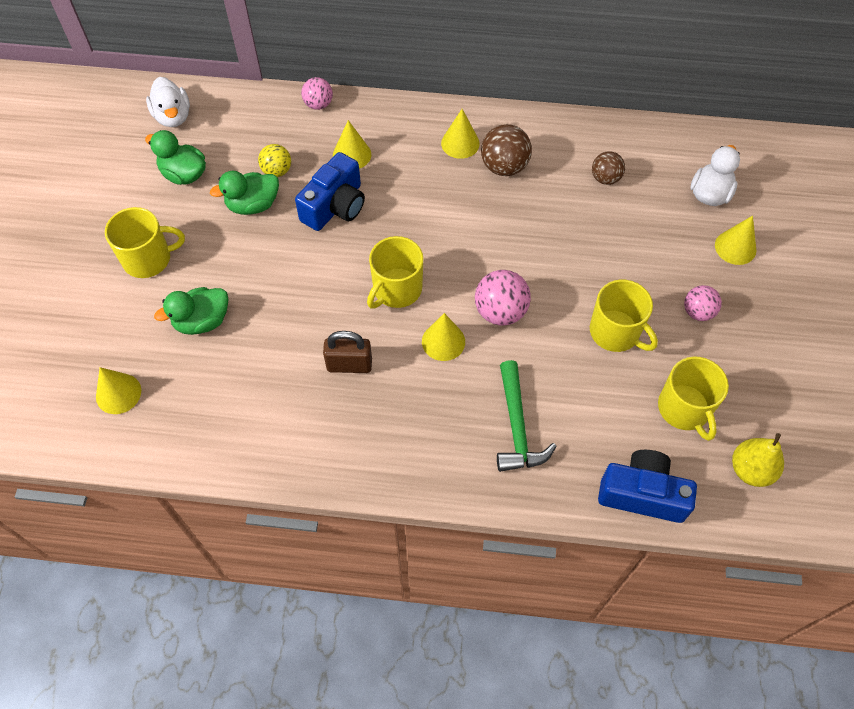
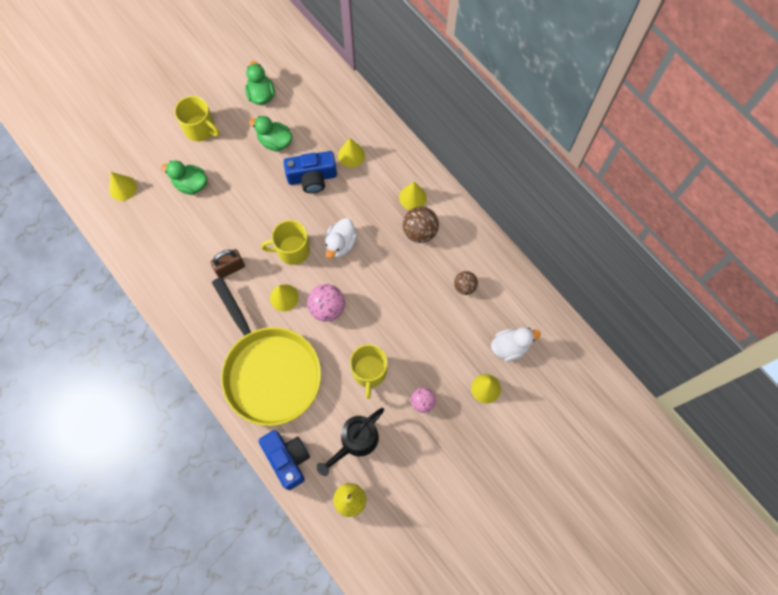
camera: 45 degrees right, 10 degrees up
white duck [146,77,190,127] -> white duck moved to [325,218,358,258]
yellow ball [258,144,291,177] -> none
pink ball [301,77,333,110] -> none
brown padlock [323,331,372,373] -> brown padlock turned 75 degrees counterclockwise [210,249,245,278]
green hammer [497,360,557,472] -> yellow pan [212,277,322,426]
yellow mug [658,356,729,441] -> black watering can [316,408,384,476]

